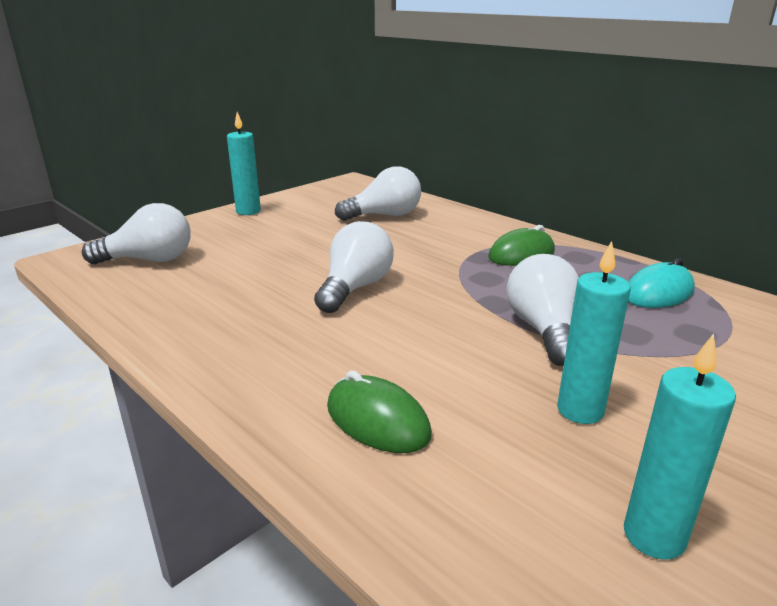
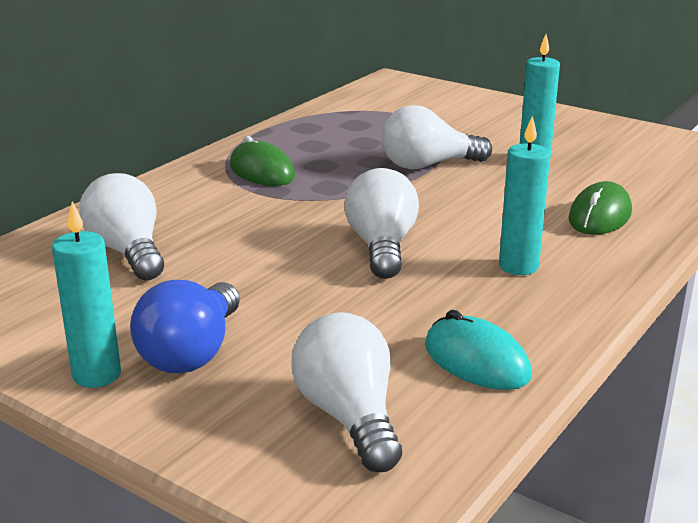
camera: 100 degrees left, 0 degrees up
white light bulb [314,221,394,313] -> white light bulb turned 75 degrees clockwise [344,168,419,279]
turquoise candle [624,334,736,560] -> turquoise candle moved to [499,116,550,275]
turquoise mouse [628,259,695,308] -> turquoise mouse moved to [425,310,532,390]
none -> blue light bulb [130,280,240,373]

